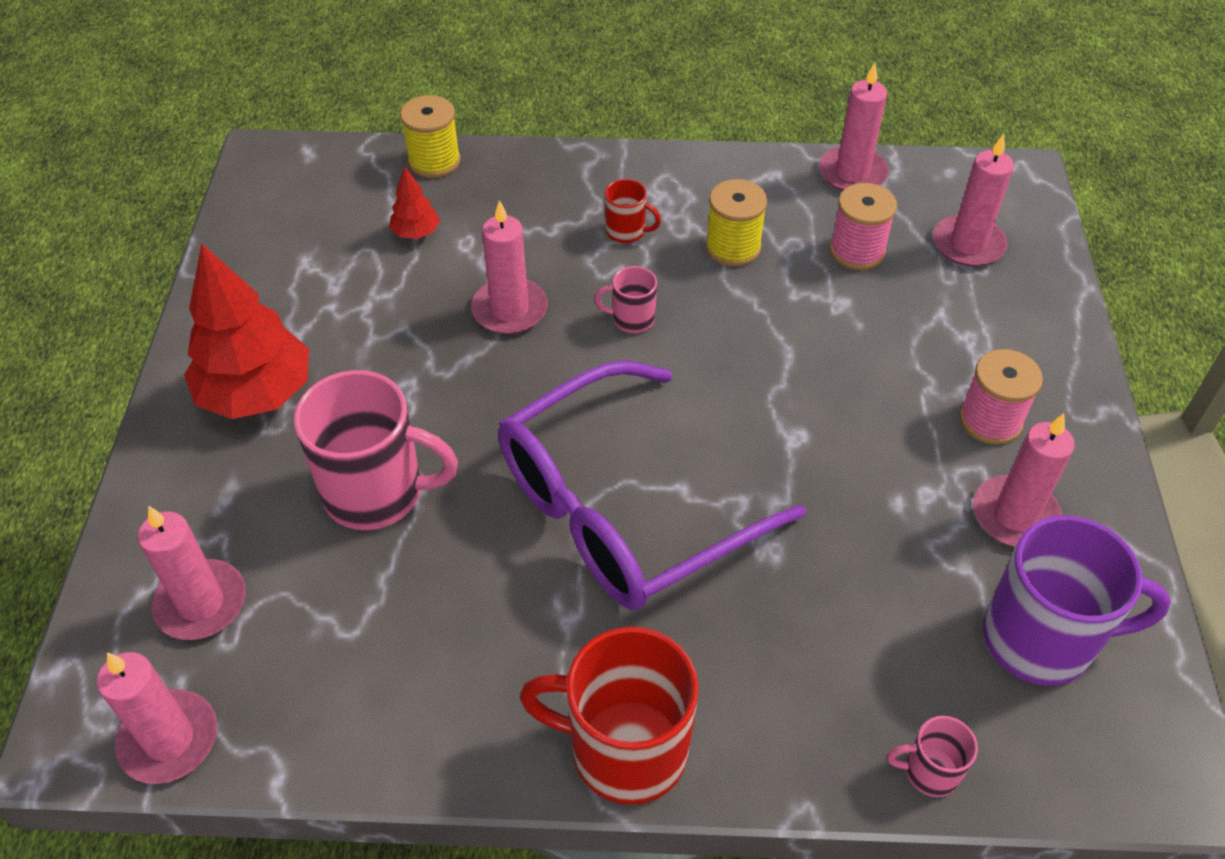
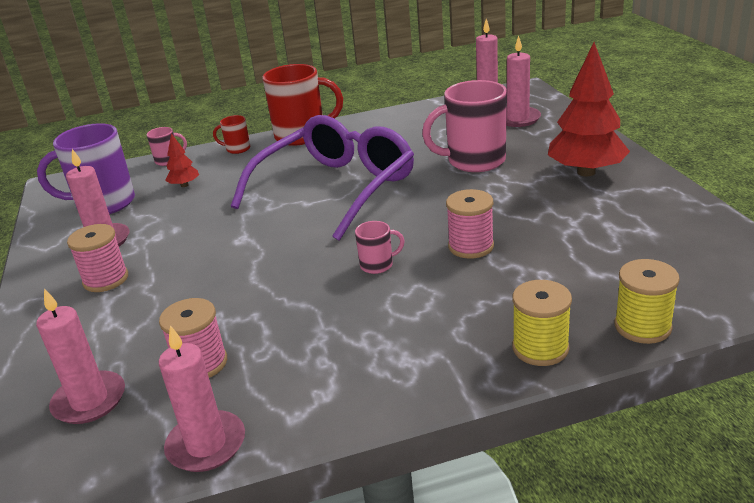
camera: 165 degrees right, 20 degrees down
red tree [389,167,440,239] -> red tree moved to [165,133,199,187]
pink candle [471,200,548,334] -> pink spool [446,189,494,259]
red mug [605,179,661,243] -> red mug moved to [213,115,250,154]
yellow spool [705,179,768,266] -> yellow spool moved to [512,280,572,366]

